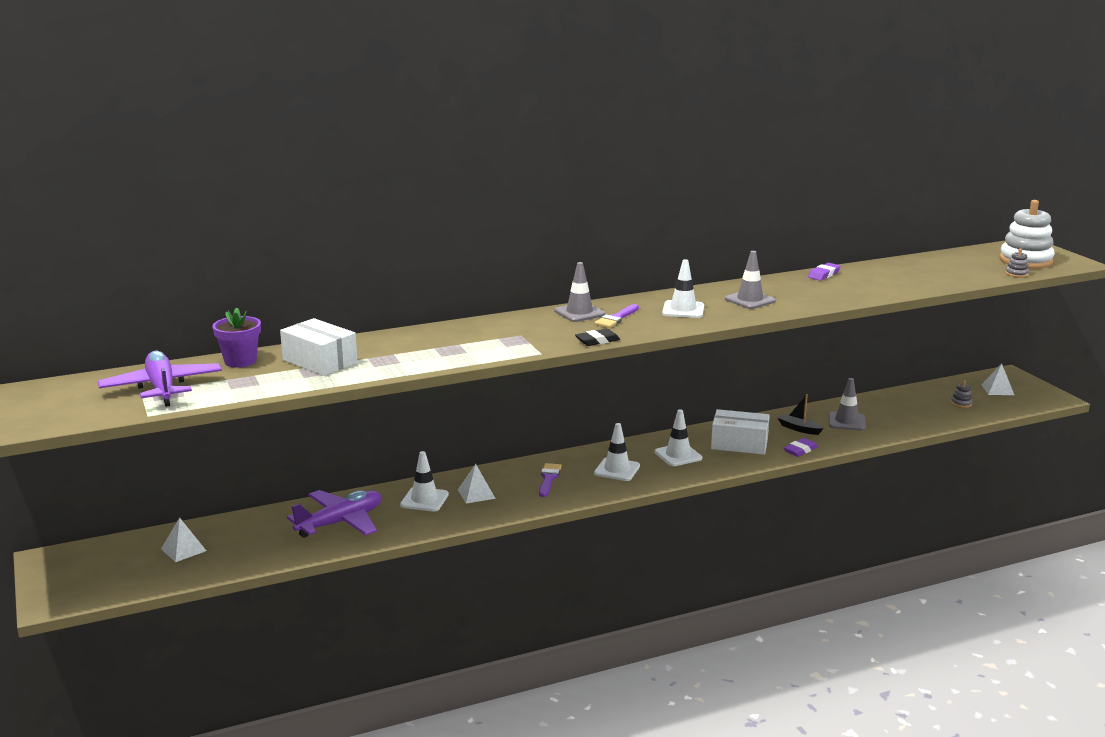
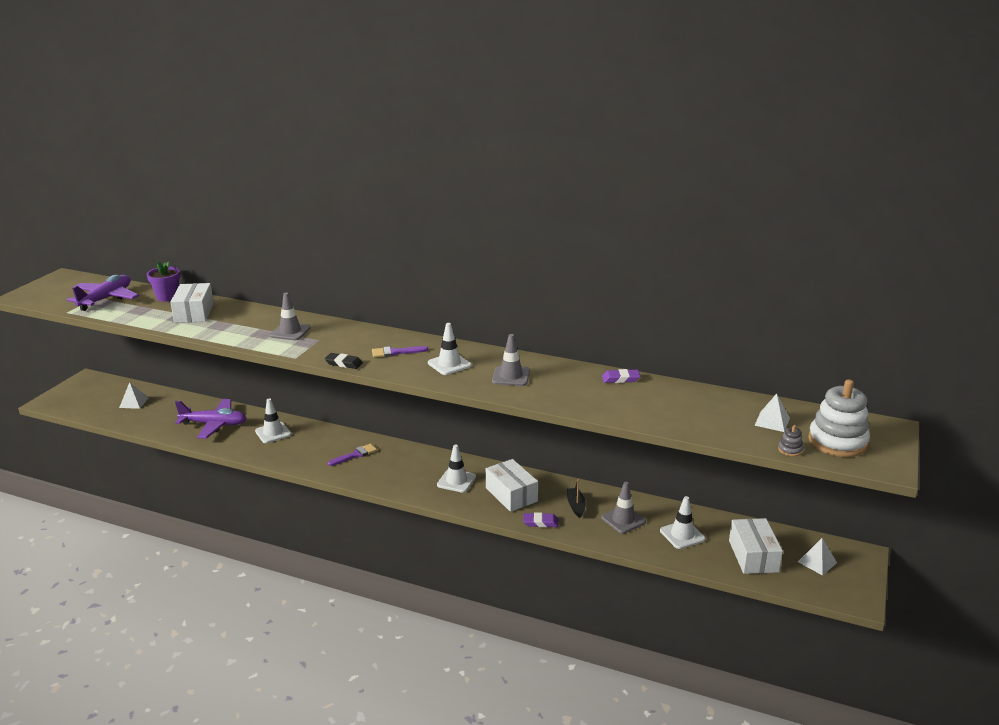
camera: 45 degrees right, 5 degrees up
white pyramid [458,464,496,504] -> white pyramid moved to [754,393,790,432]
grey traffic cone [554,262,605,322] -> grey traffic cone moved to [270,293,310,340]
white traffic cone [594,423,640,481] -> white traffic cone moved to [660,496,705,549]
grey stacking toy [951,381,973,408] -> white box [729,518,783,574]

